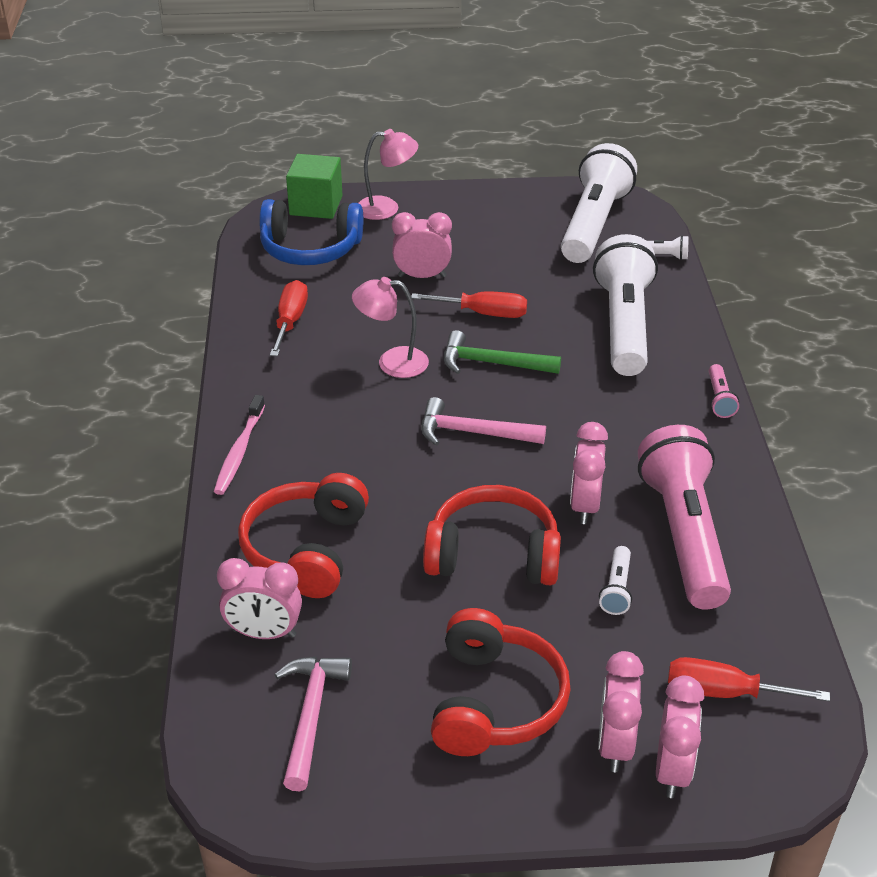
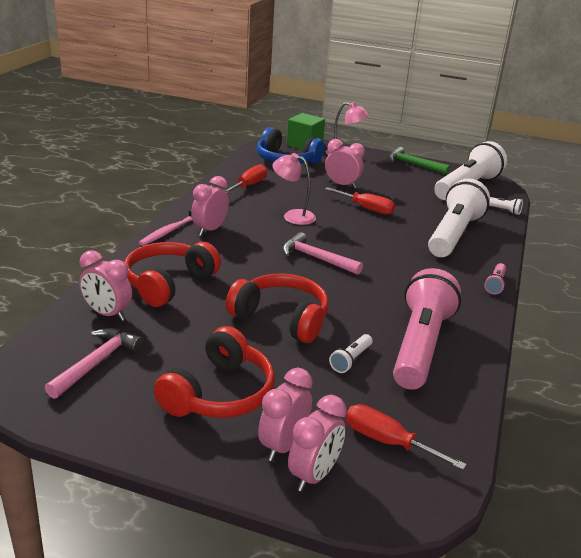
camera: 20 degrees right, 10 degrees down
green hammer [444,330,561,374] -> green hammer moved to [388,147,450,175]
pink clock [570,422,608,524] -> pink clock moved to [191,176,229,236]

